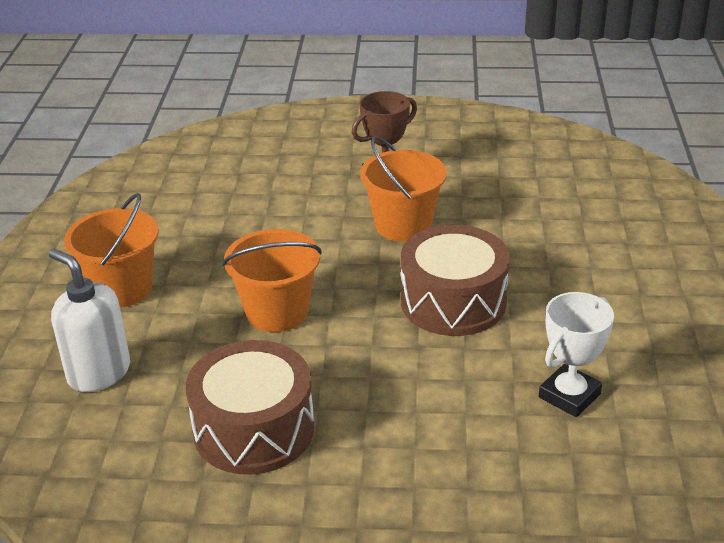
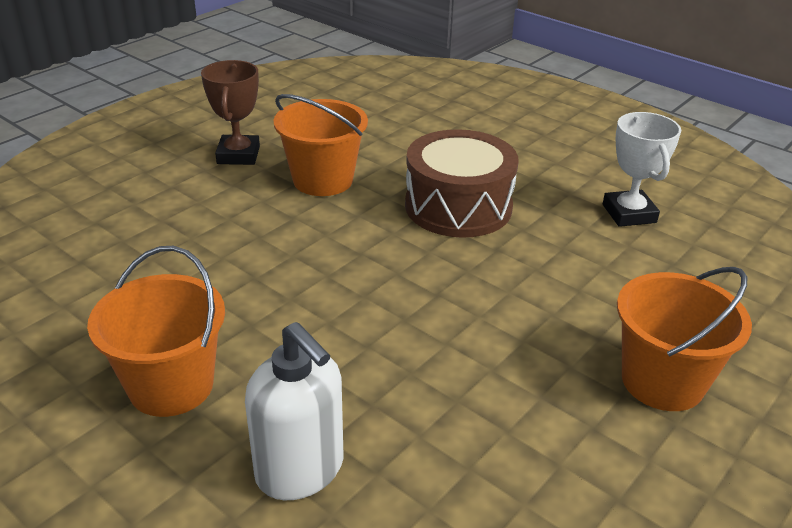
camera: 55 degrees left, 0 degrees up
white soap dispenser [49,249,130,392] -> white soap dispenser turned 120 degrees counterclockwise [245,322,344,500]
brown drum [186,340,315,475] -> none
orange bucket [222,229,322,332] -> orange bucket moved to [617,267,752,411]

